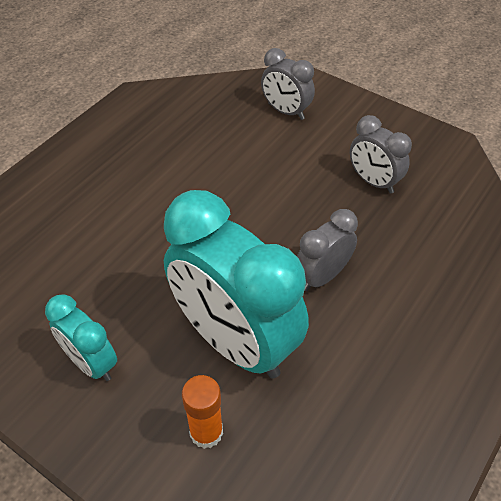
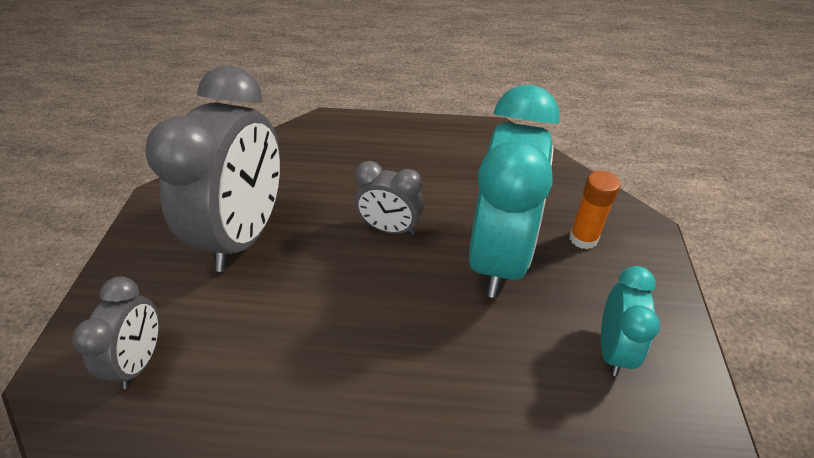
camera: 120 degrees left, 5 degrees down
grey clock [350,115,412,194] -> grey clock [145,66,280,272], size x2.02

